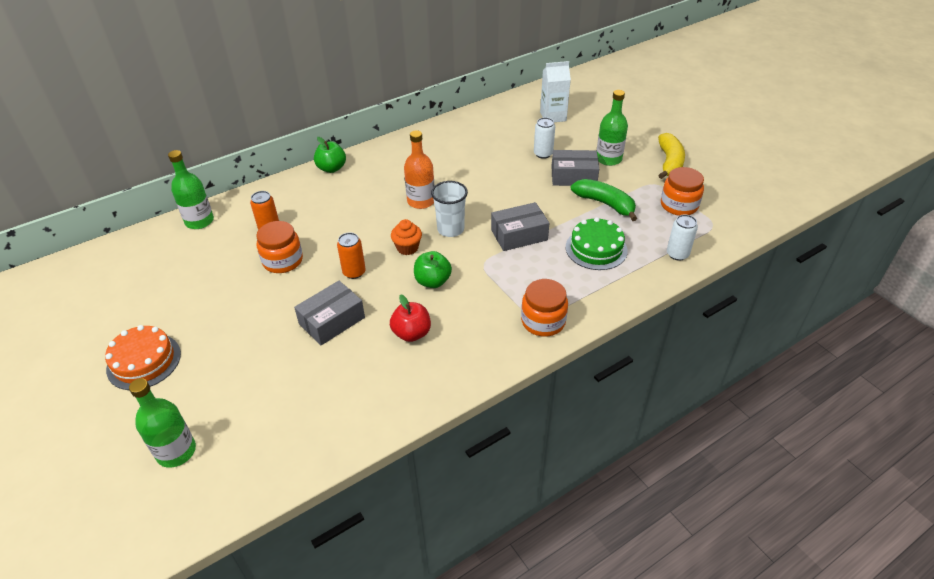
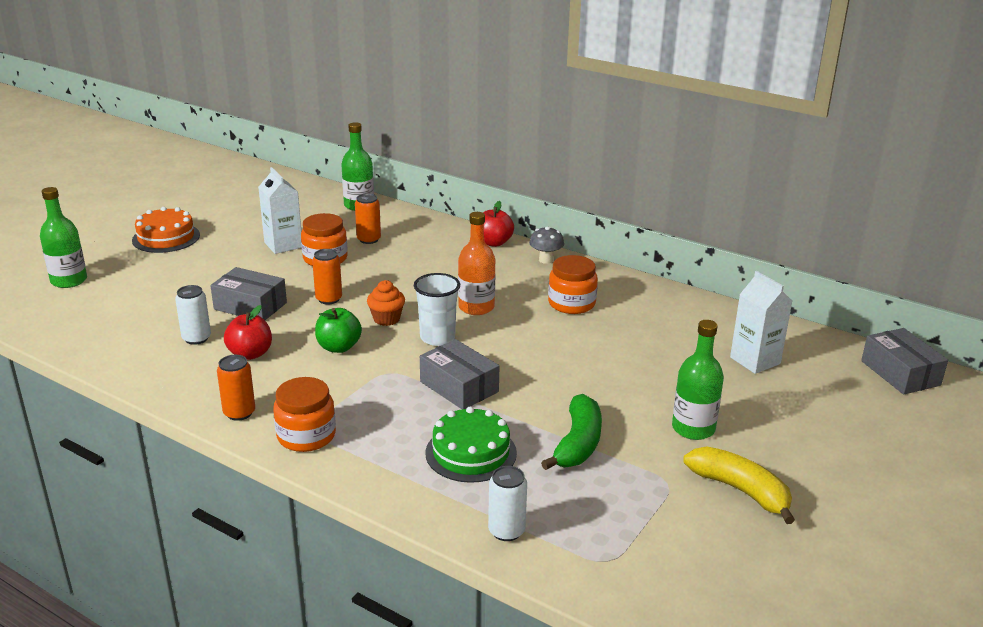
camera: 65 degrees right, 15 degrees down
green apple [314,137,346,173] -> red apple [483,201,514,247]
white can [534,117,555,159] -> white can moved to [175,285,211,345]
grey box [551,150,599,186] -> grey box moved to [861,328,948,395]
yellow banana [658,133,685,179] -> yellow banana turned 120 degrees counterclockwise [684,446,795,524]
orange jar [661,167,704,216] -> orange jar moved to [548,255,598,314]
none -> orange can [217,355,255,421]
none -> white carton [258,167,302,254]
none -> grey mushroom [529,226,564,264]

